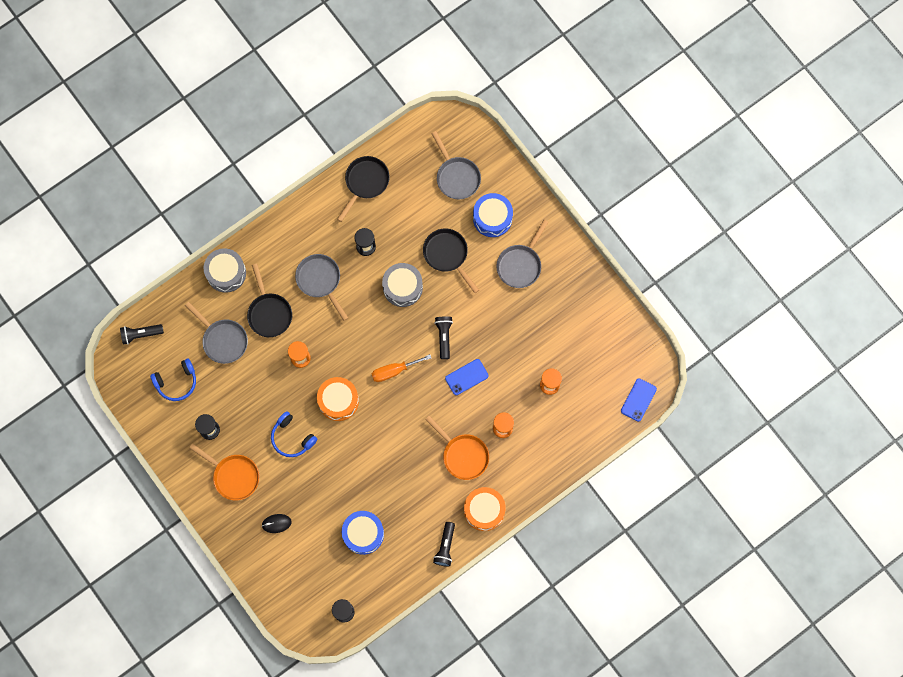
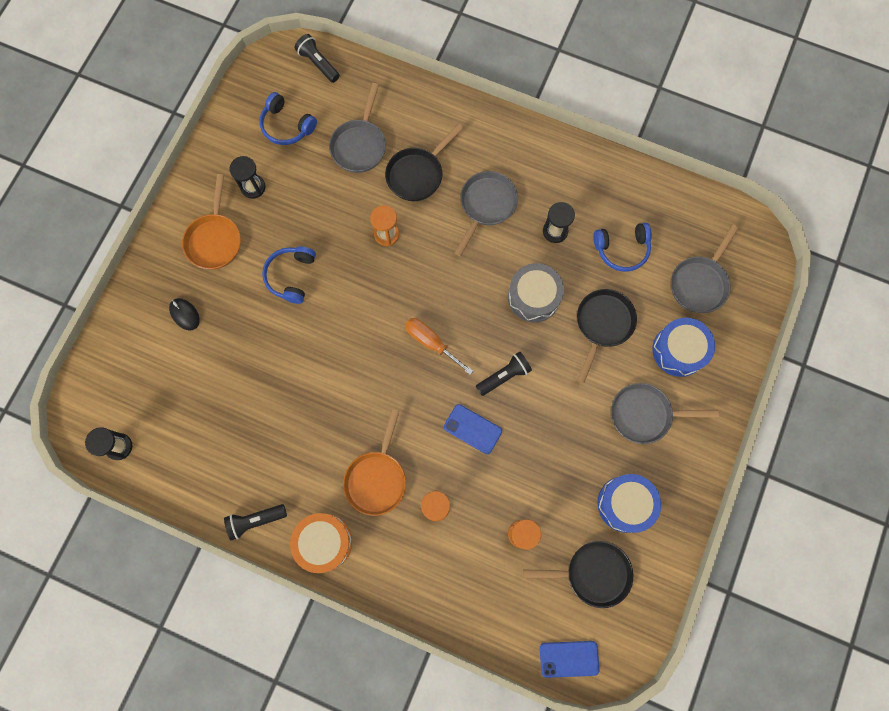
camera: 60 degrees right, 0 degrees up
grey drum [204,248,246,293] -> none
orange drum [317,377,359,421] -> none
black pan [337,156,390,222] -> black pan moved to [523,541,633,608]
blue drum [342,511,384,555] -> blue drum moved to [598,474,661,533]
none -> blue headphones [593,223,652,272]

